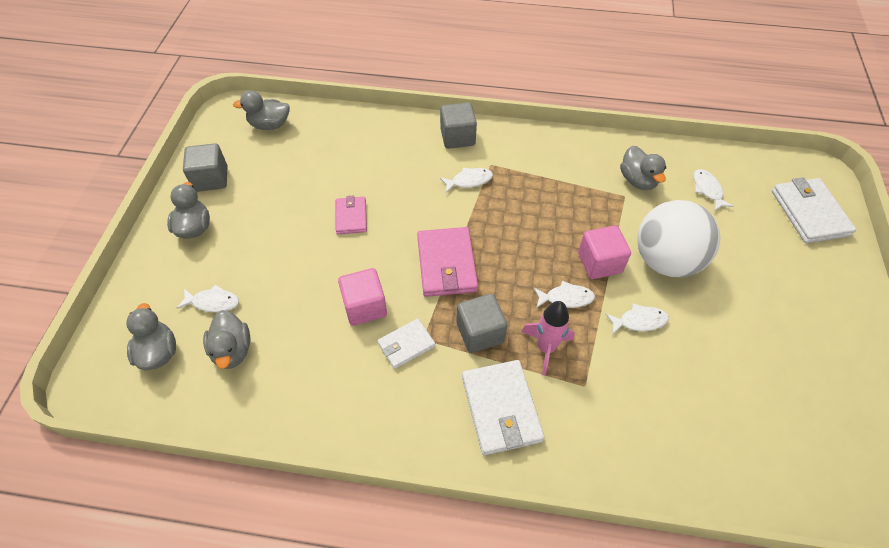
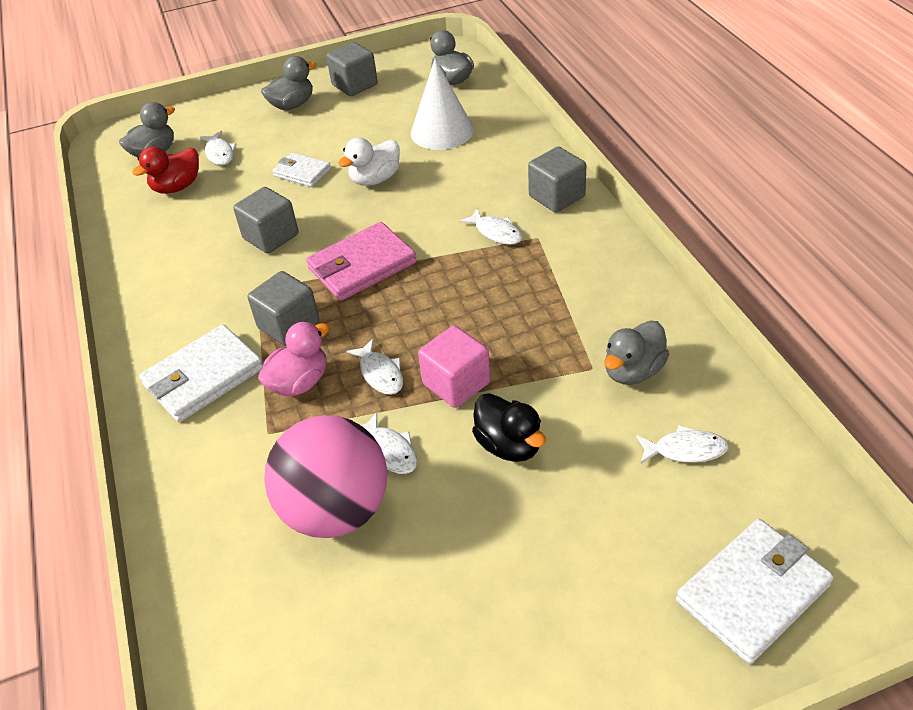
camera: 65 degrees right, 10 degrees down
grey duck [203,310,250,369] -> red duck [132,146,199,194]
pink wallet [336,196,367,234] -> white duck [338,137,400,186]
pink cube [338,268,387,326] -> grey cube [233,187,298,253]
white wallet [377,319,435,369] -> white wallet moved to [272,152,331,187]
pink rocket [521,301,575,376] -> pink duck [258,321,330,396]
white ball [637,200,720,277] -> black duck [472,393,546,462]
white fish [694,169,733,211] -> white fish turned 45 degrees clockwise [636,425,729,464]
none -> pink ball [264,415,387,538]
none -> white cone [411,58,474,150]

